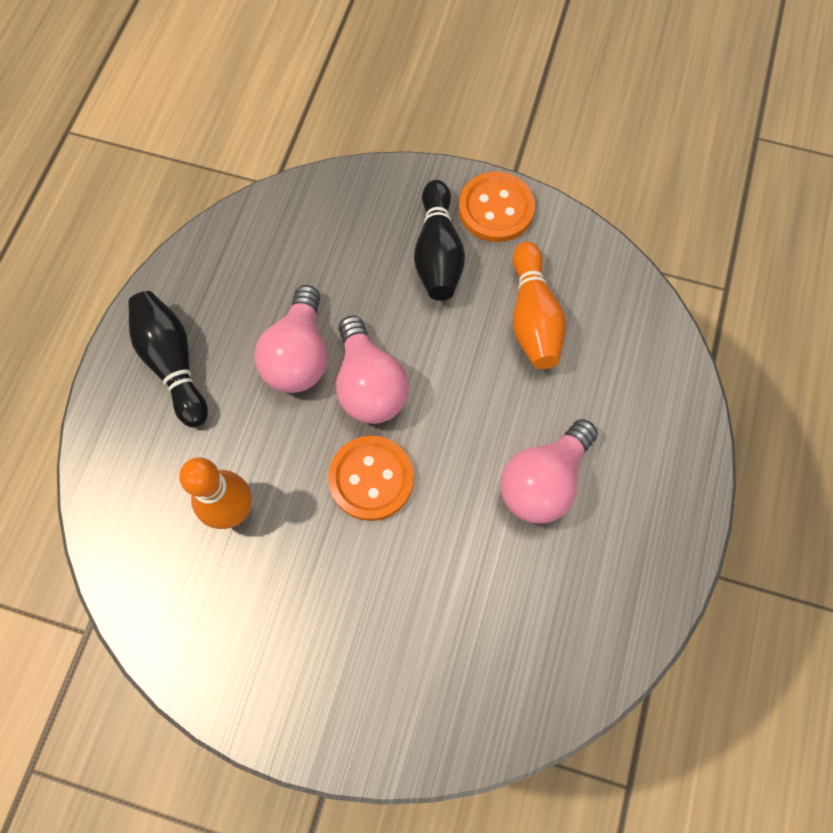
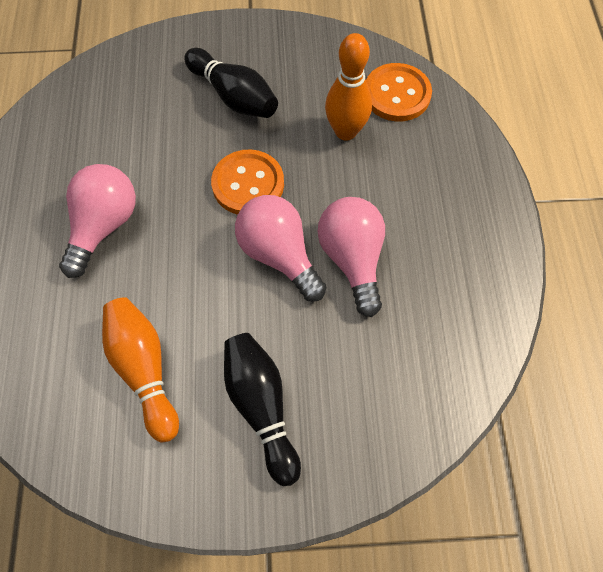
camera: 160 degrees right, 5 degrees down
black bowling pin [128,291,208,427] -> black bowling pin moved to [184,48,278,118]
orange button [459,172,535,242] -> orange button moved to [366,63,432,122]

